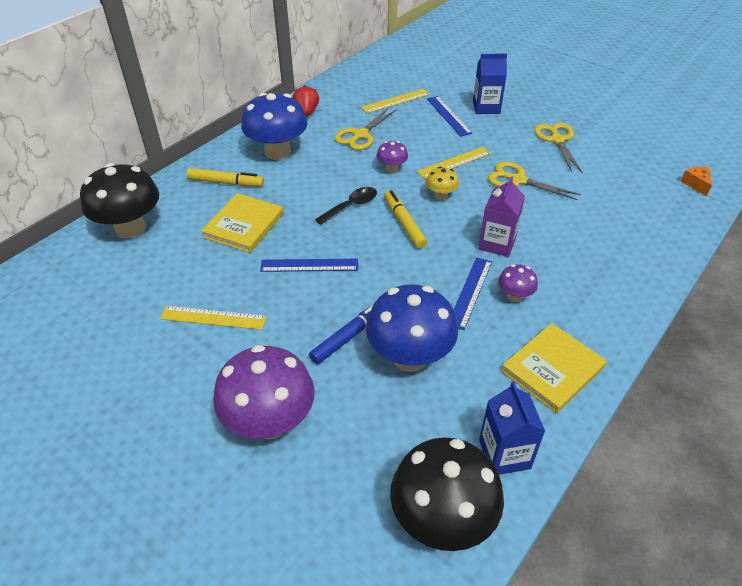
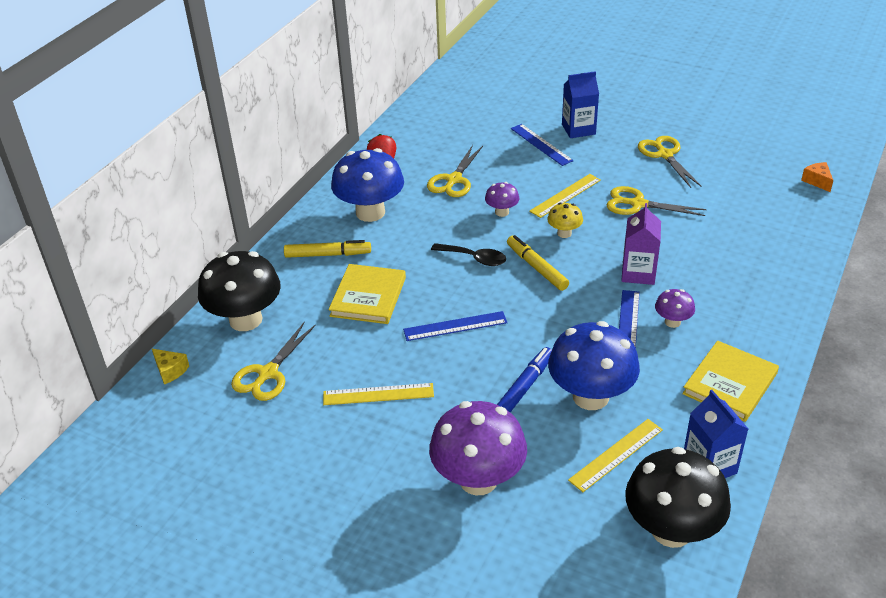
camera: 10 degrees left, 5 degrees down
black spoon [315,187,377,225] -> black spoon turned 75 degrees clockwise [431,243,506,266]
yellow ruler [361,89,430,113] -> yellow ruler moved to [568,419,663,492]
none -> yellow cheese [152,349,189,384]
none -> yellow scissors [231,321,316,401]

